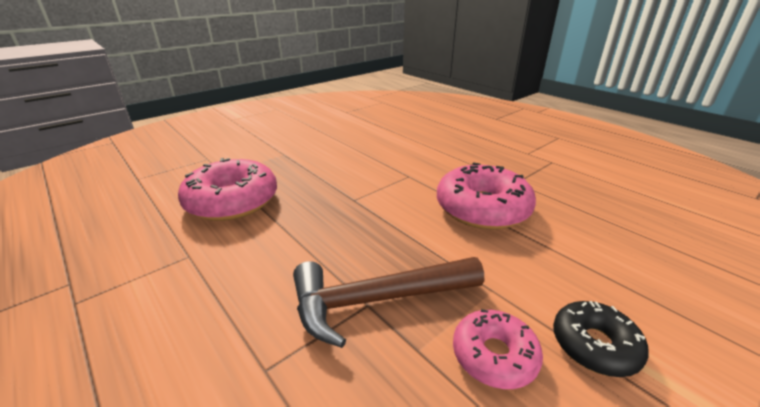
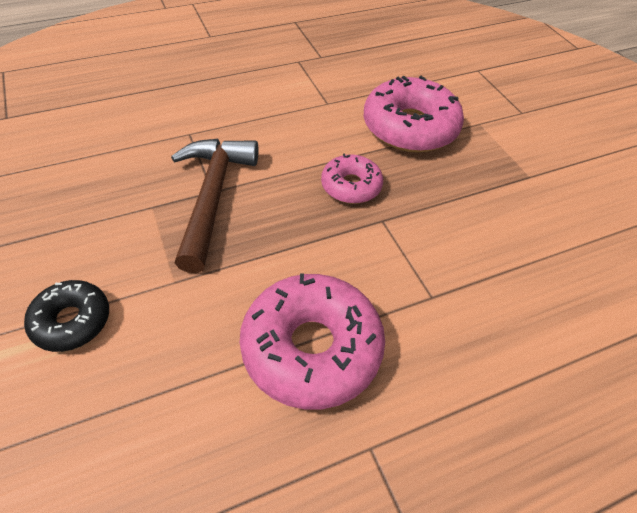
camera: 105 degrees right, 20 degrees up
pink donut [453,309,543,389] -> pink donut moved to [321,154,383,204]

